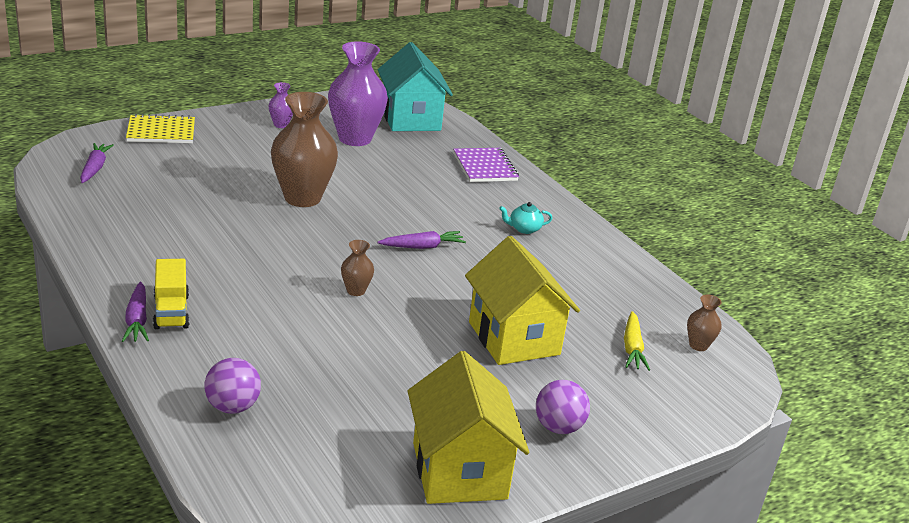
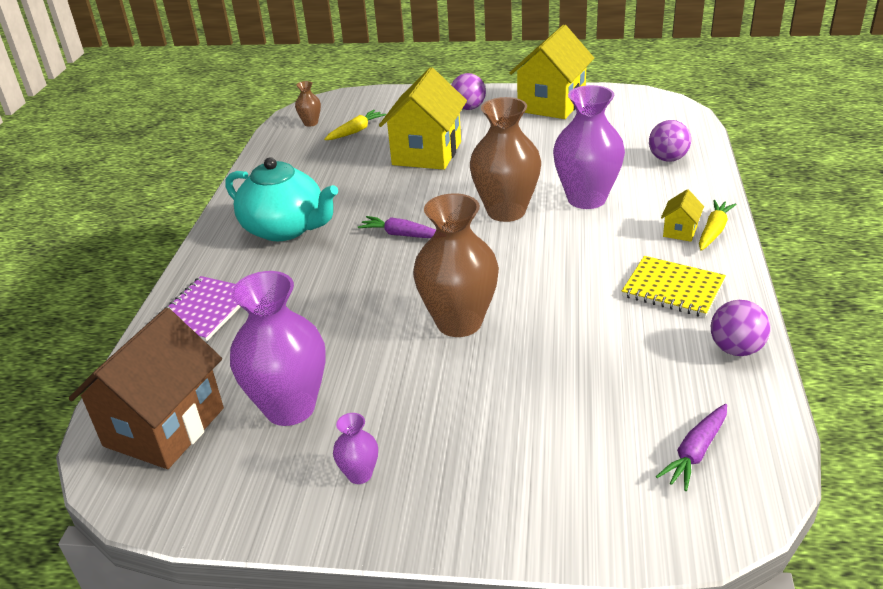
camera: 135 degrees left, 5 degrees up
purple carrot [122,282,149,342] -> yellow carrot [699,200,737,251]
yellow notebook [126,114,195,143] -> yellow notebook moved to [622,256,726,317]
yellow truck [153,259,189,329] -> yellow house [661,189,704,242]
brown vase [341,240,374,296] -> brown vase [470,97,541,222], size x2.23
turquoise house [377,42,453,131] -> brown house [69,308,224,469]
turquoise teapot [499,202,553,234] -> turquoise teapot [225,157,338,241], size x2.43
none -> purple vase [553,85,625,209]
none -> purple ball [711,300,770,356]

